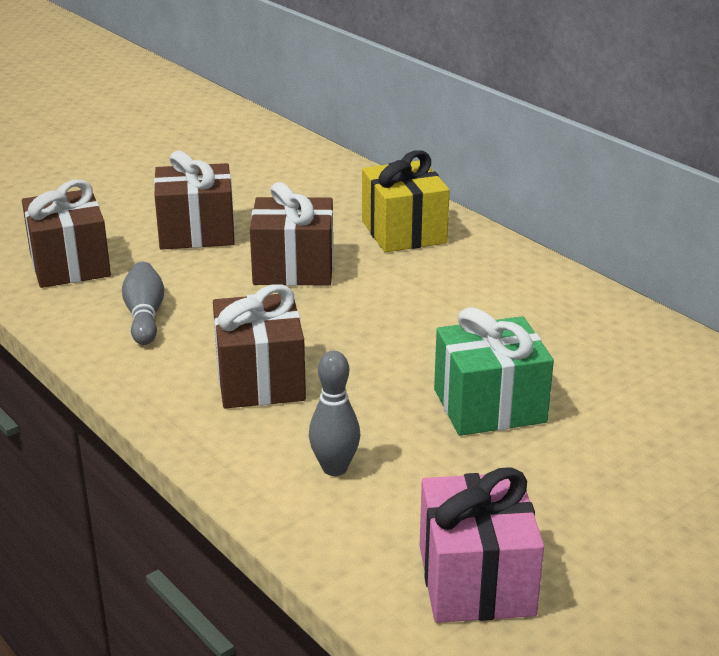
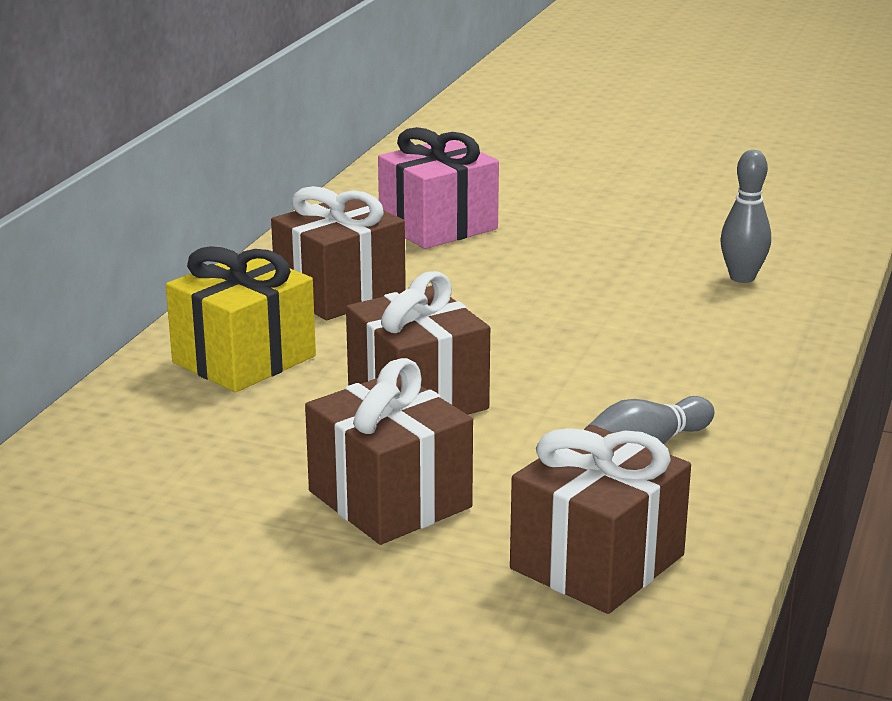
camera: 120 degrees left, 5 degrees down
brown gift [213,284,306,409] -> brown gift moved to [271,186,406,320]
pink gift [420,467,544,623] -> pink gift moved to [378,127,499,249]
green gift [434,307,554,436] -> none

